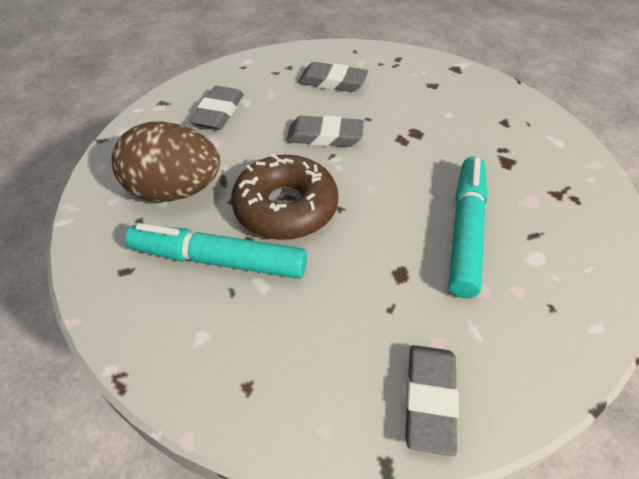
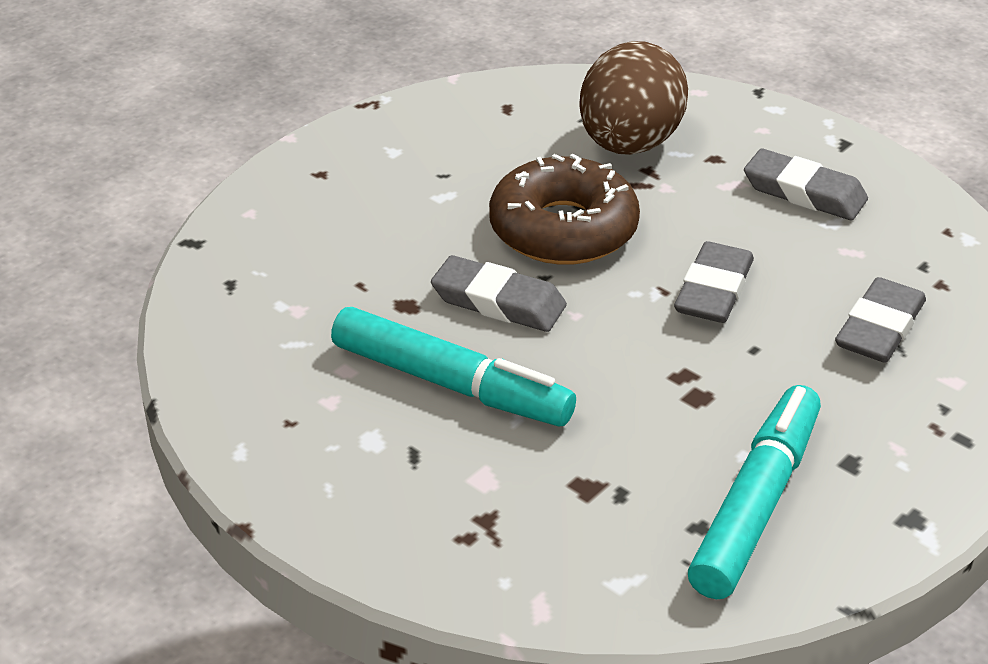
camera: 105 degrees right, 10 degrees down
turquoise marker [125,223,307,279] -> turquoise marker moved to [688,385,821,599]
grey eraser [405,345,459,456] -> grey eraser moved to [431,255,567,332]

